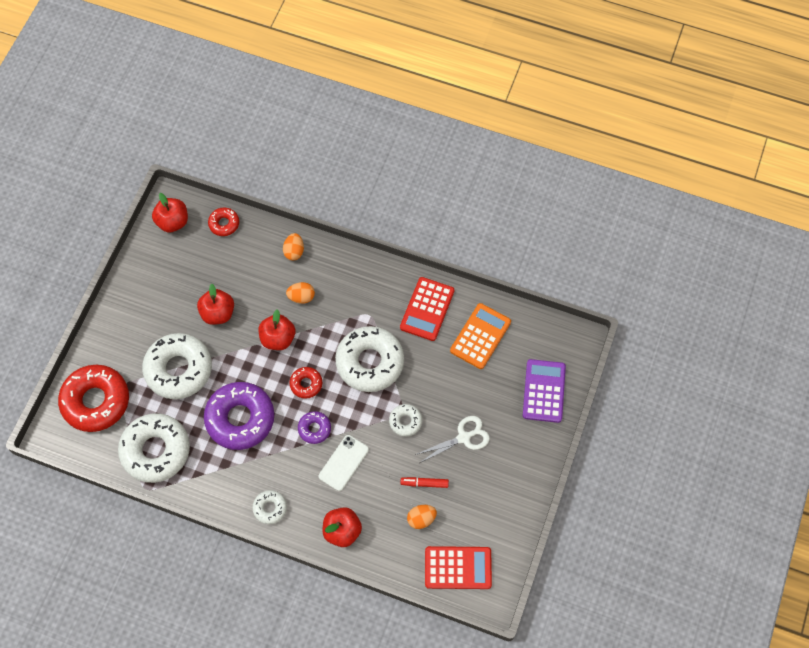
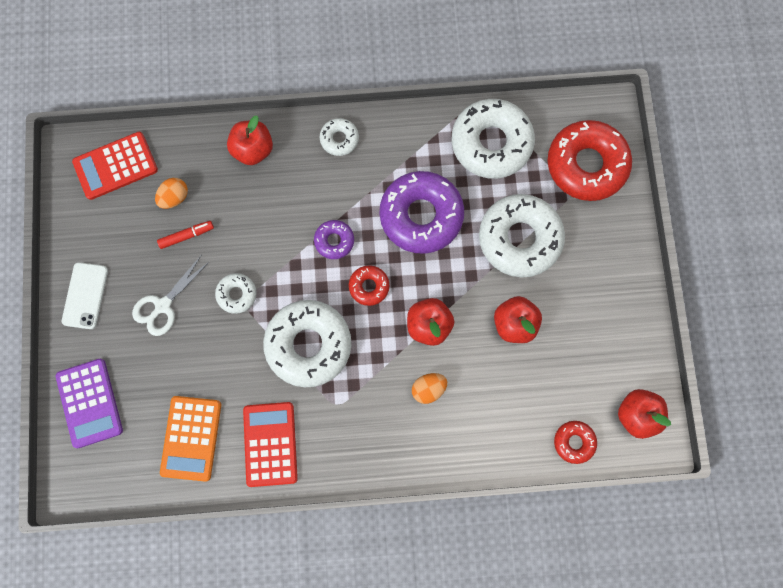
camera: 155 degrees right, 10 degrees up
orange egg [283,233,304,261] -> none
white phone [319,435,369,491] -> white phone moved to [62,262,108,329]

